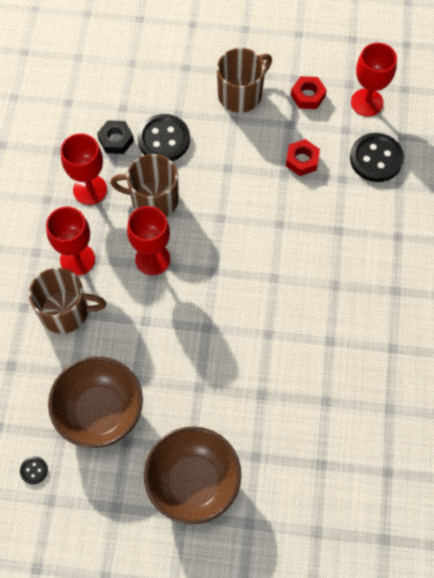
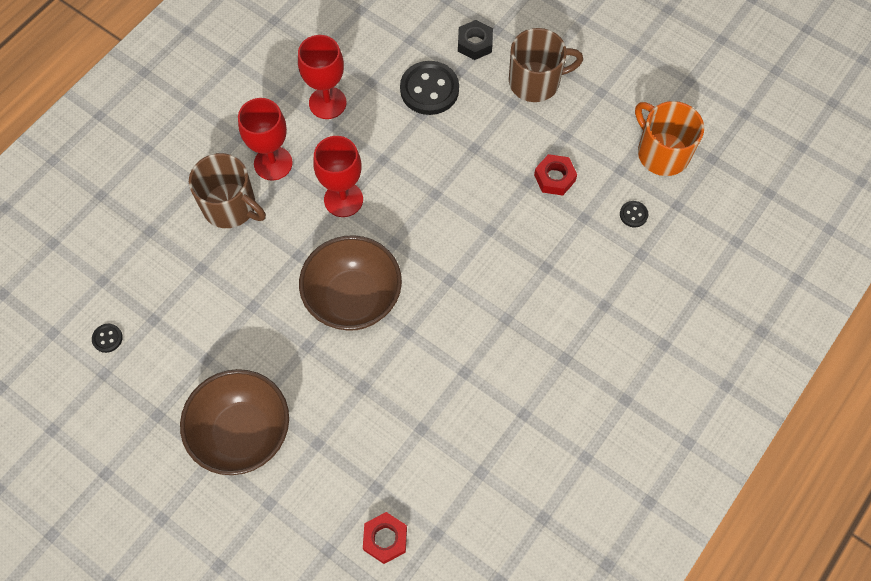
camera: 30 degrees right, 0 degrees up
brown bowl [48,357,143,448] -> brown bowl moved to [299,235,402,331]
black nut [97,120,134,154] -> black nut moved to [458,20,493,60]
brown mug [110,154,179,217] -> none
red nut [291,76,327,109] -> red nut moved to [363,512,407,564]
black button [350,133,404,182] -> black button [620,201,648,227], size x0.45
red goblet [351,43,397,116] -> orange mug [635,101,704,176]

